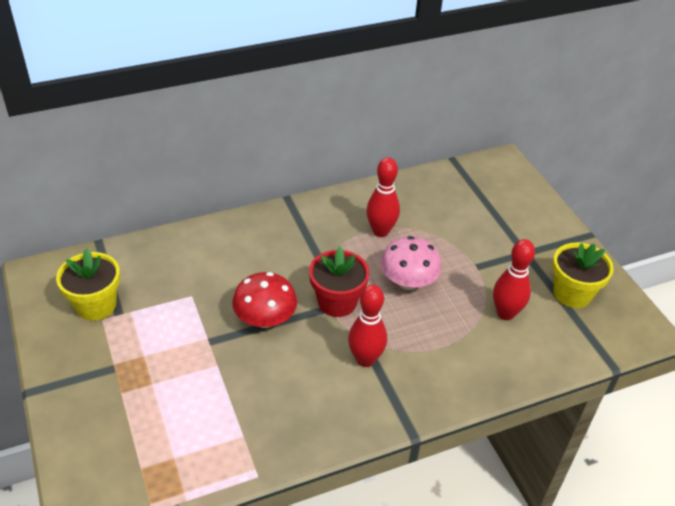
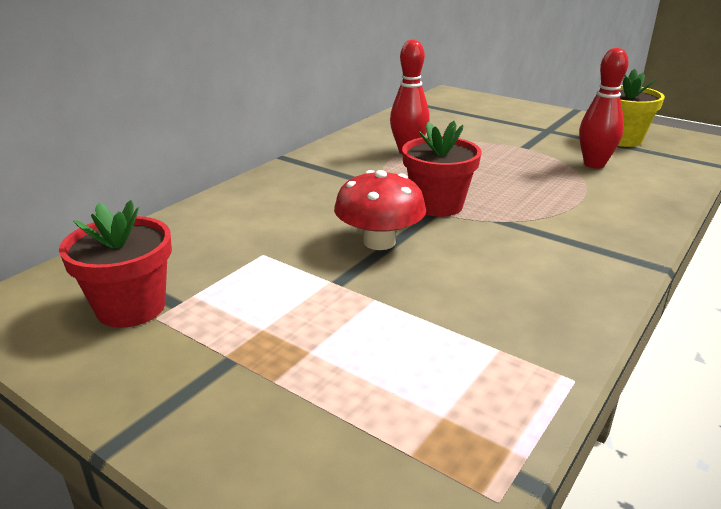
camera: 30 degrees left, 15 degrees down
yellow flower pot [56,249,120,321] -> red flower pot [59,200,172,328]
red bowling pin [348,285,387,367] -> none
pink mushroom [380,236,442,290] -> none

